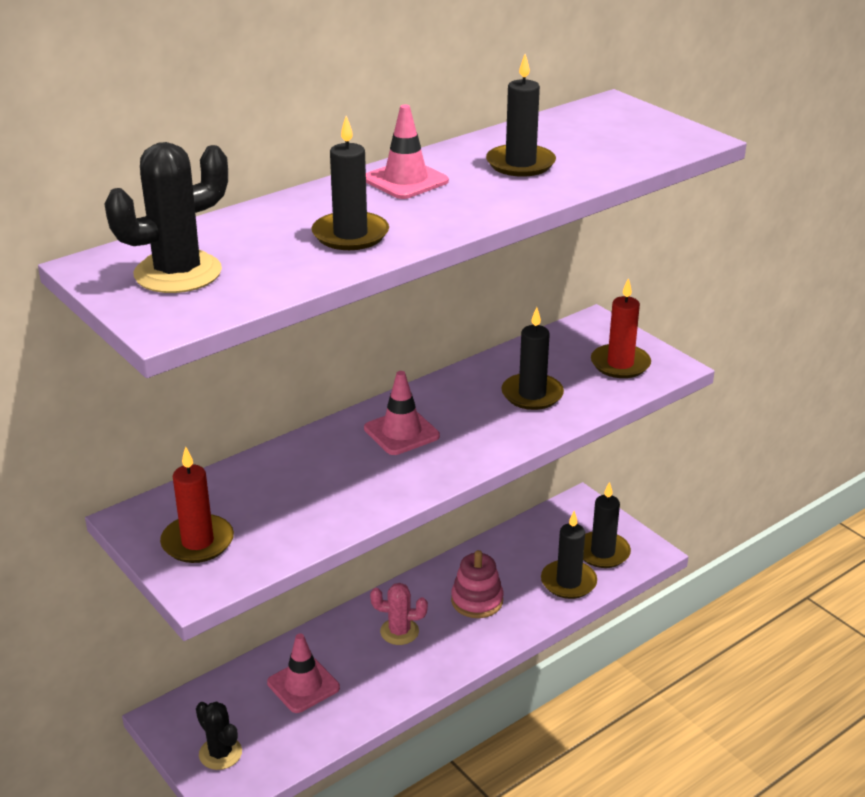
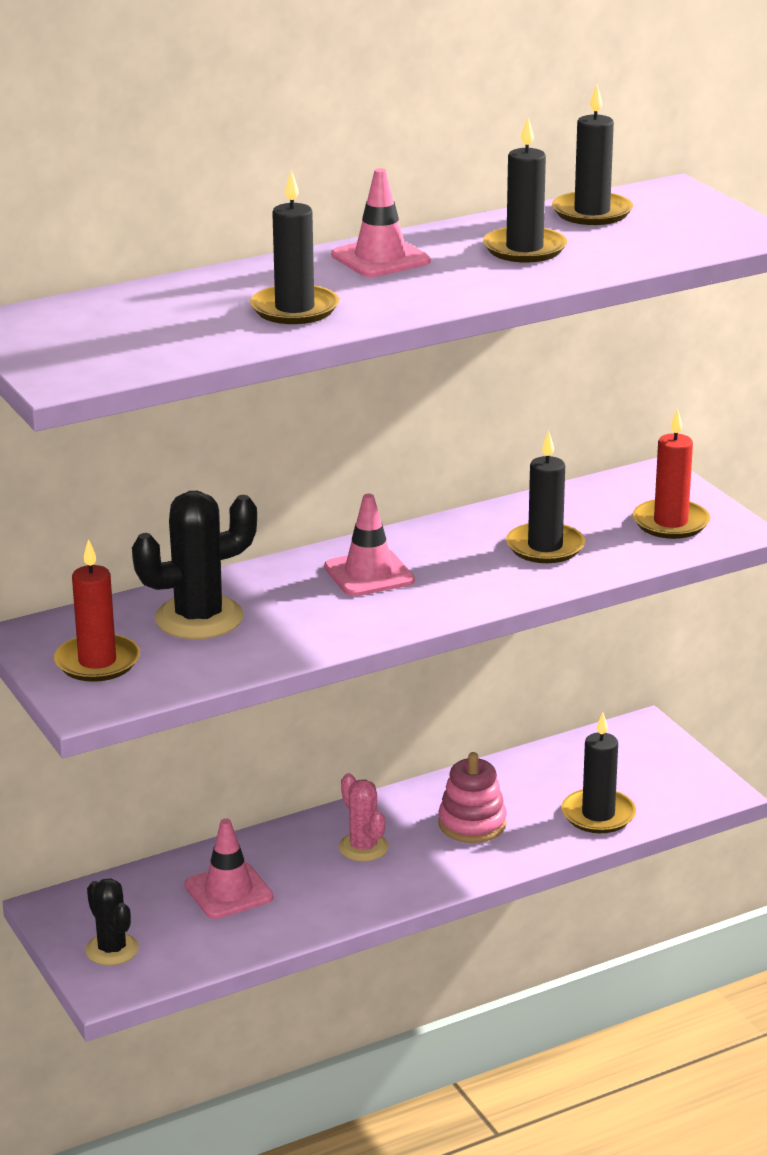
camera: 10 degrees right, 5 degrees down
black cactus [105,142,228,293] -> black cactus moved to [132,491,257,639]
pink cactus [370,583,428,645] -> pink cactus turned 45 degrees clockwise [339,773,389,862]
black candle [583,482,631,568] -> black candle moved to [552,85,633,225]

